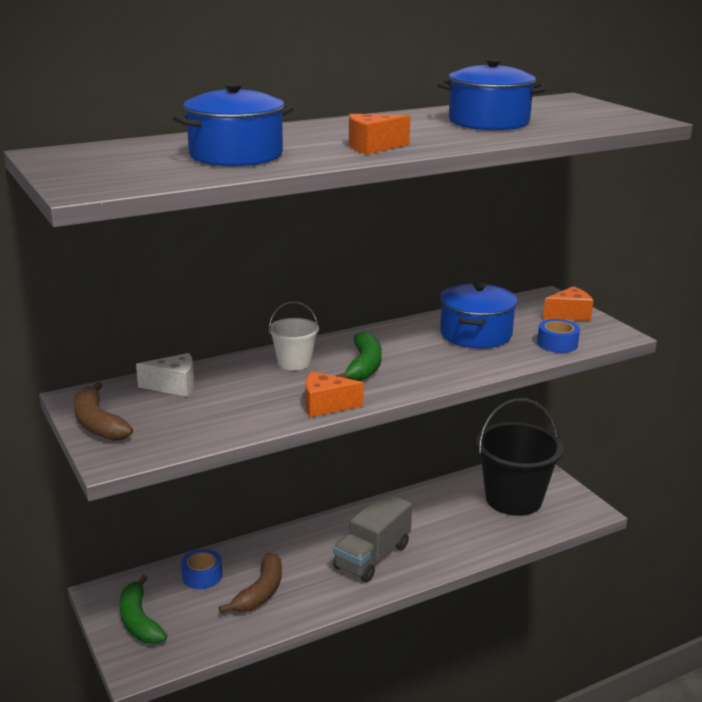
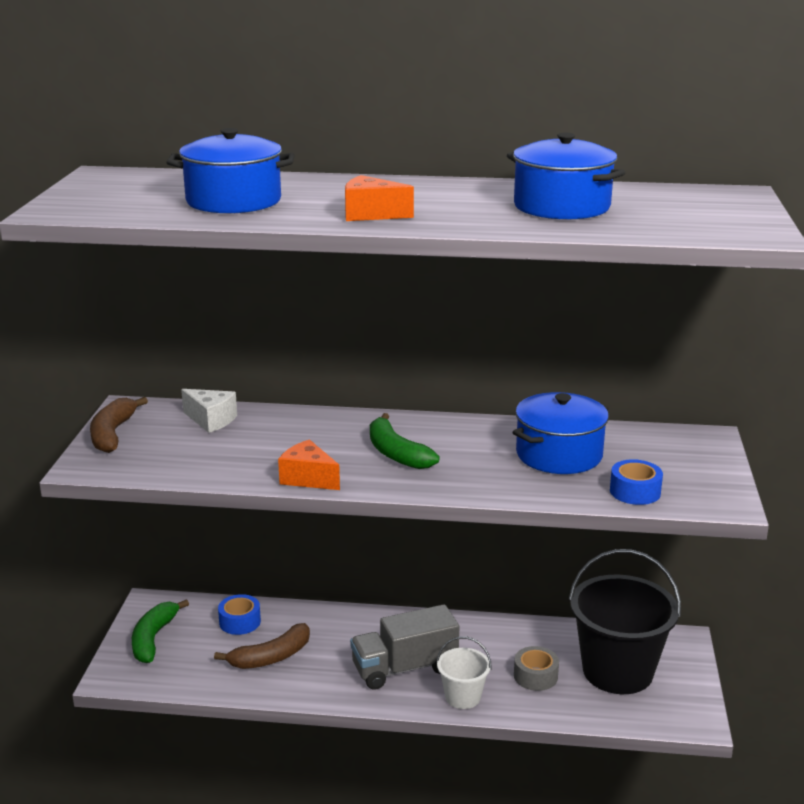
camera: 35 degrees right, 0 degrees up
white bucket [269,302,319,370] -> white bucket moved to [437,636,492,709]
green banana [336,332,382,381] -> green banana turned 105 degrees clockwise [370,413,440,469]
orange cheese [543,286,594,321] -> none
none -> grey tape [514,646,559,691]

